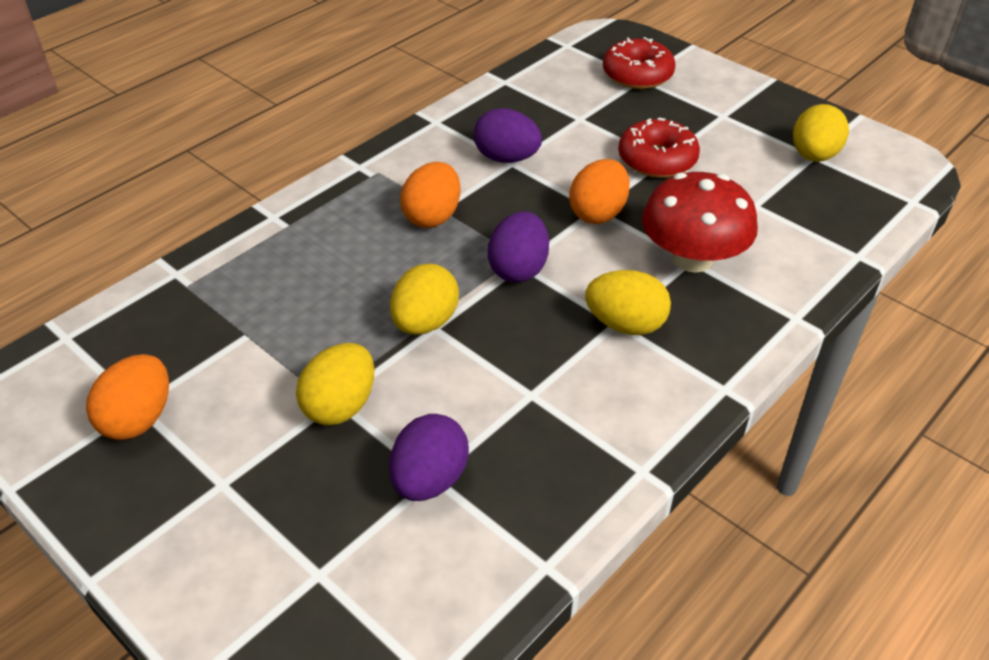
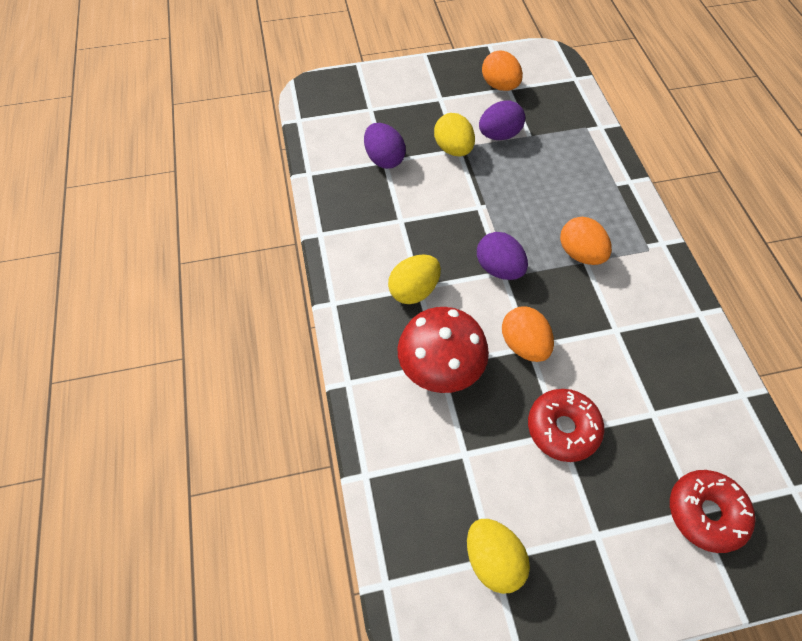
camera: 125 degrees right, 15 degrees up
yellow egg [390,263,459,335] -> none
purple egg [474,108,542,163] -> purple egg moved to [479,100,525,140]

